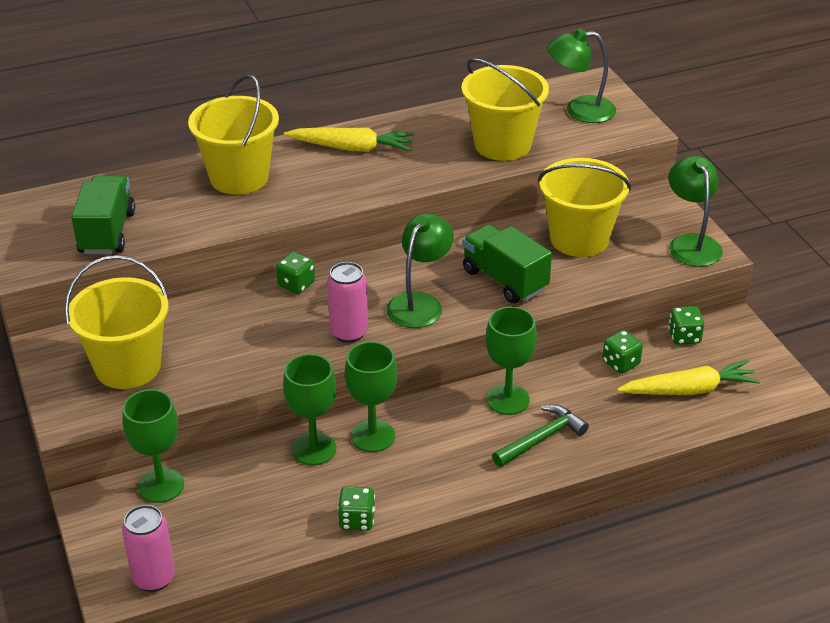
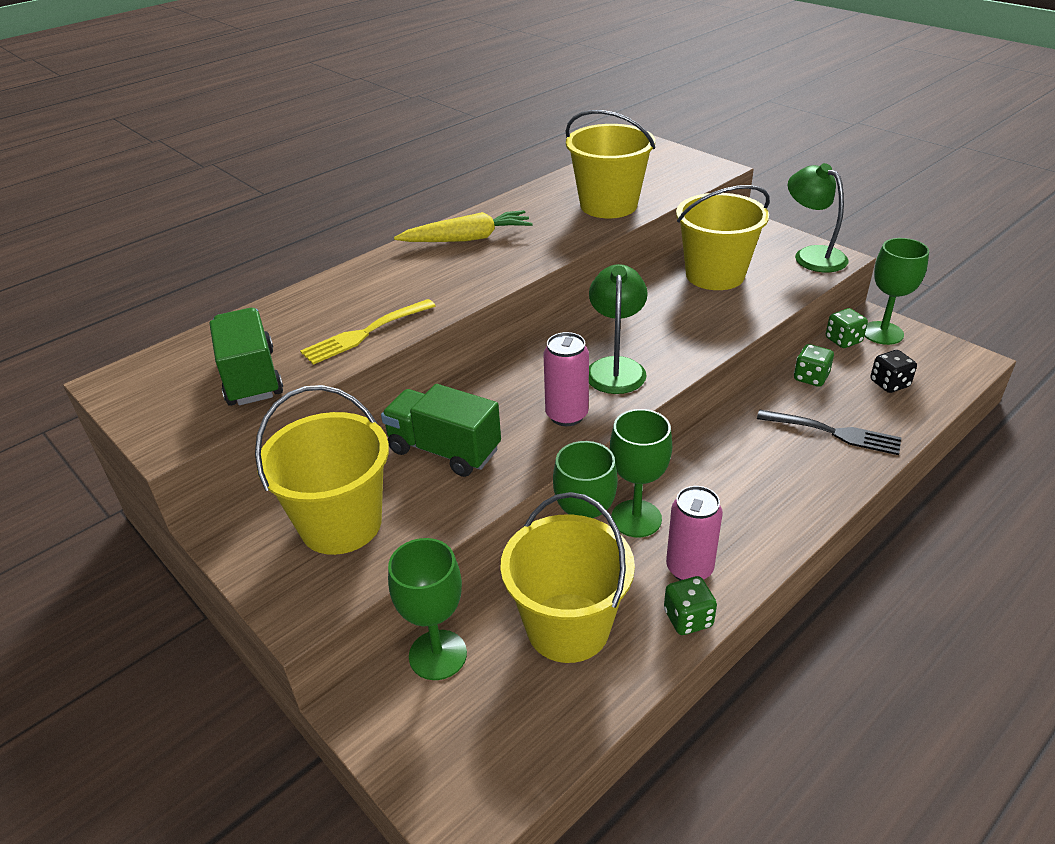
camera: 20 degrees left, 0 degrees up
pink can [122,505,175,592] -> pink can moved to [666,486,723,581]
yellow bucket [188,74,279,195] -> yellow bucket moved to [500,492,635,663]
green dice [276,252,315,294] -> none
green truck [463,225,552,303] -> green truck moved to [381,384,501,477]
green goblet [486,306,537,415] -> green goblet moved to [865,238,929,345]
green hammer [492,405,589,467] -> none
green lamp [547,29,616,123] -> none
yellow carrot [617,360,760,395] -> black dice [870,350,917,393]
none -> yellow fork [300,299,435,365]
none -> black fork [757,410,902,455]

